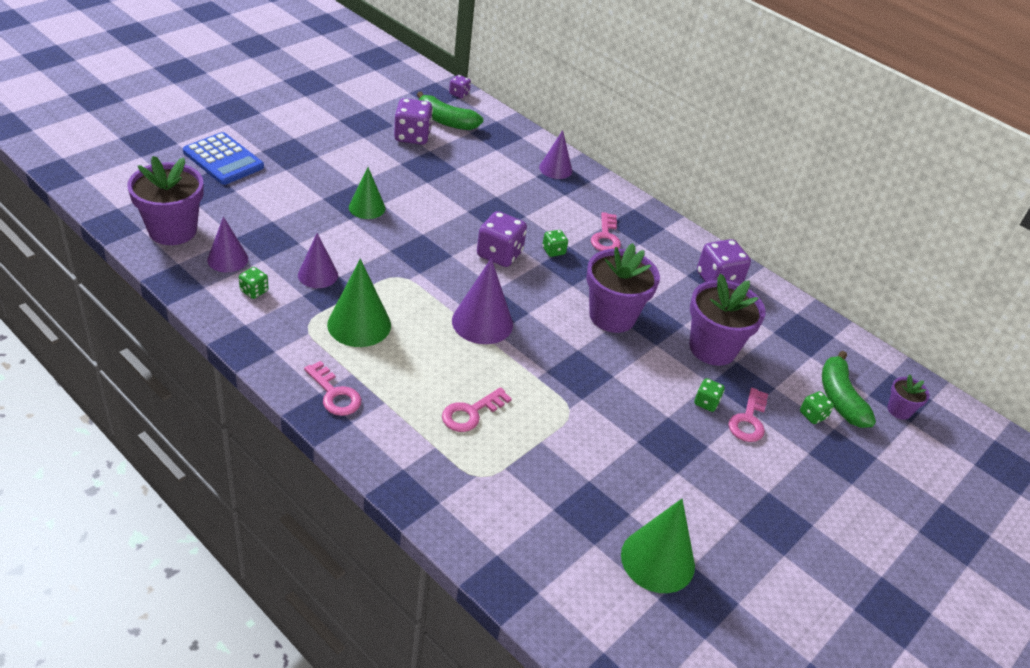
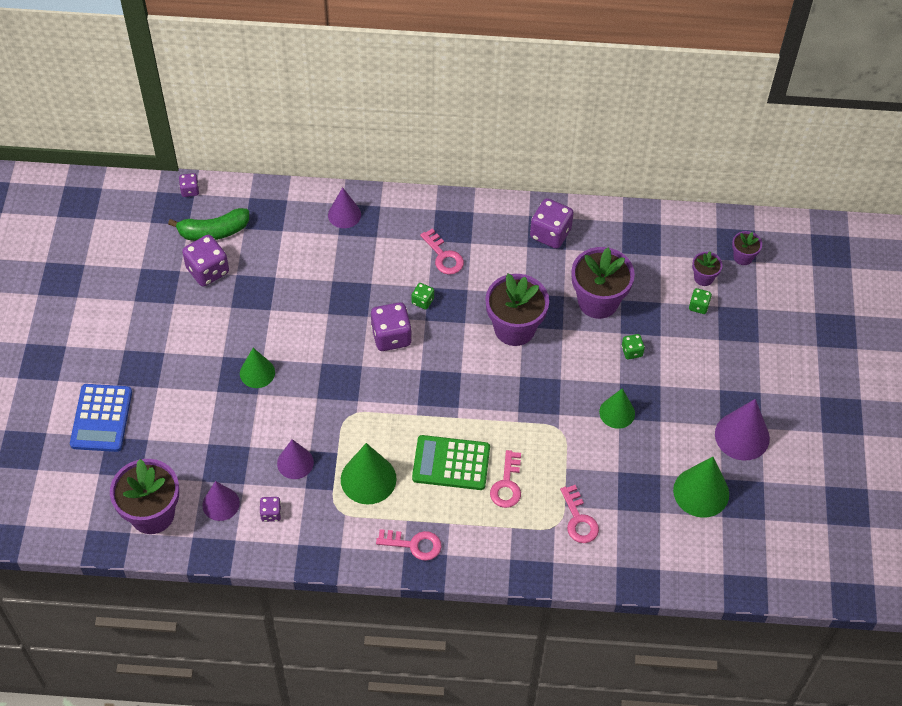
camera: 35 degrees left, 15 degrees up
blue calculator [183,132,264,185] -> blue calculator turned 90 degrees clockwise [70,384,132,452]
green dice [239,267,269,299] -> purple dice [260,497,281,522]
purple cone [452,258,513,344] -> purple cone moved to [715,399,770,461]
pink key [728,388,768,442] -> pink key moved to [560,485,599,543]
green banana [822,351,876,428] -> purple flower pot [692,251,723,286]
none -> green calculator [412,435,490,490]
none -> green cone [599,388,635,429]

